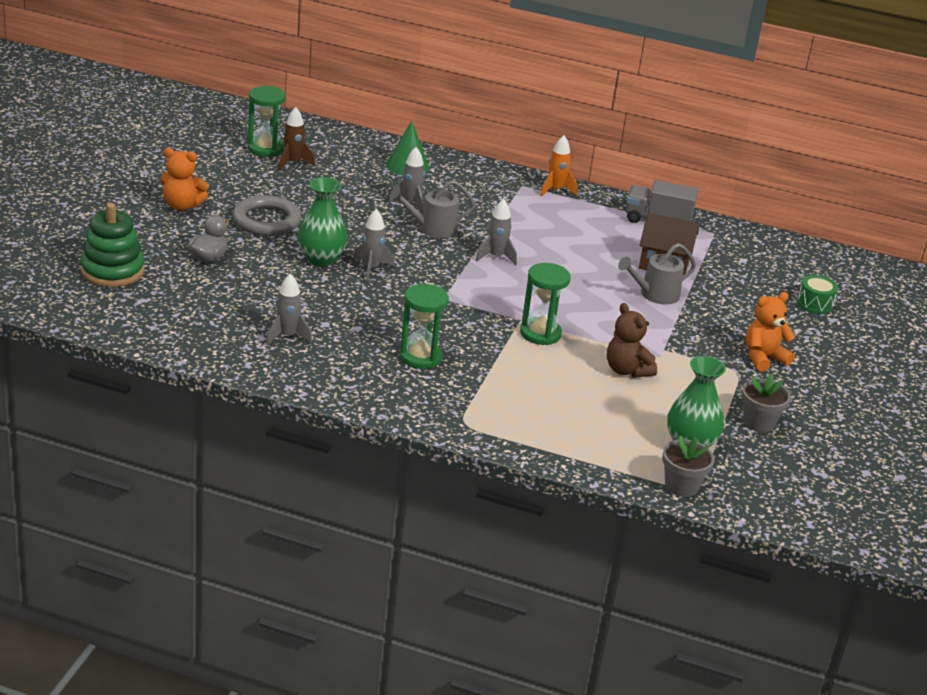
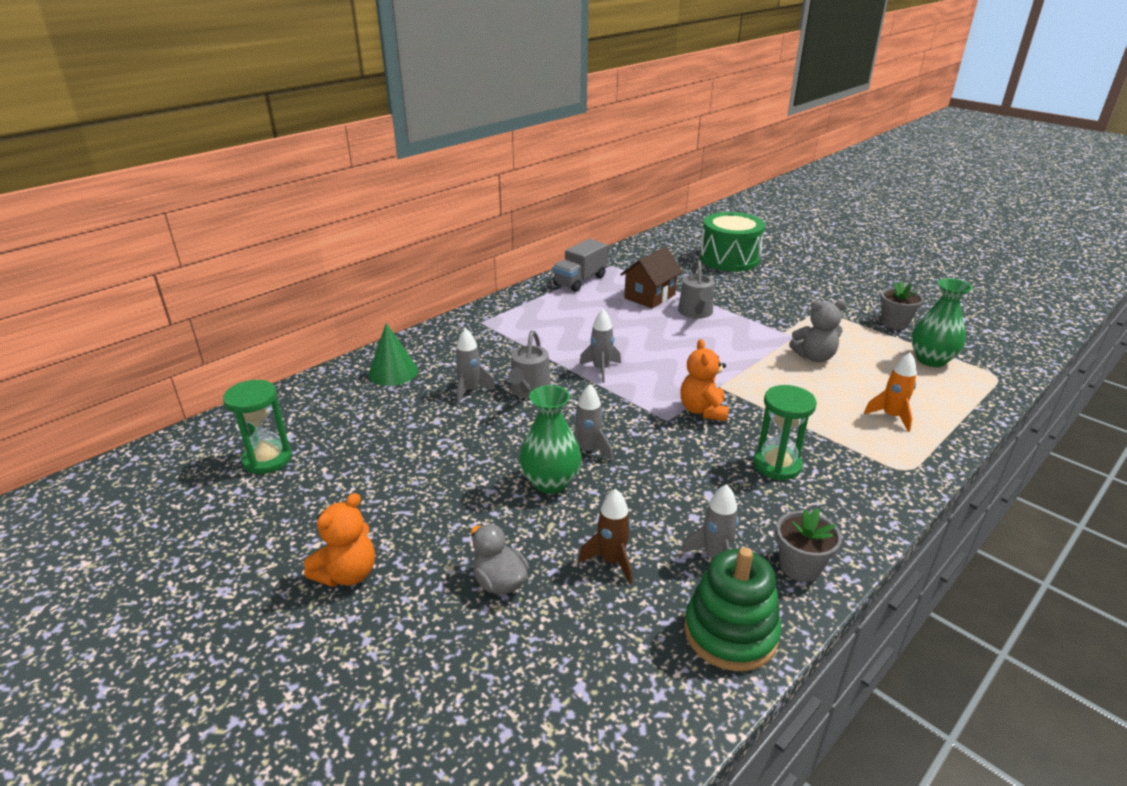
camera: 60 degrees left, 0 degrees up
green stacking toy [81,203,144,287] -> green stacking toy moved to [684,547,781,671]
grey ring [232,195,302,236] -> none
brown rocket [279,107,315,171] -> brown rocket moved to [578,489,632,584]
green hourglass [520,263,571,345] -> none
orange rocket [540,135,577,197] -> orange rocket moved to [864,352,916,432]
brown teddy bear [607,303,657,378] -> grey teddy bear [789,300,847,362]
grey flower pot [662,435,715,497] -> grey flower pot moved to [776,508,842,582]
orange teddy bear [746,292,795,372] -> orange teddy bear moved to [681,339,729,421]
green drum [797,275,838,314] -> green drum [700,212,765,272], size x2.11

